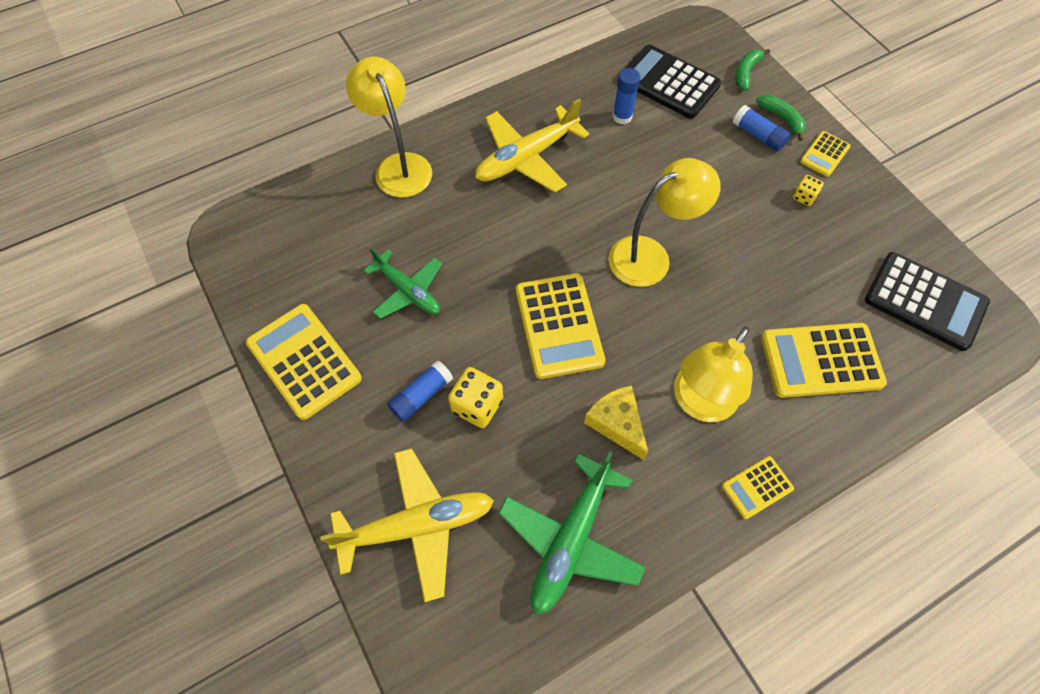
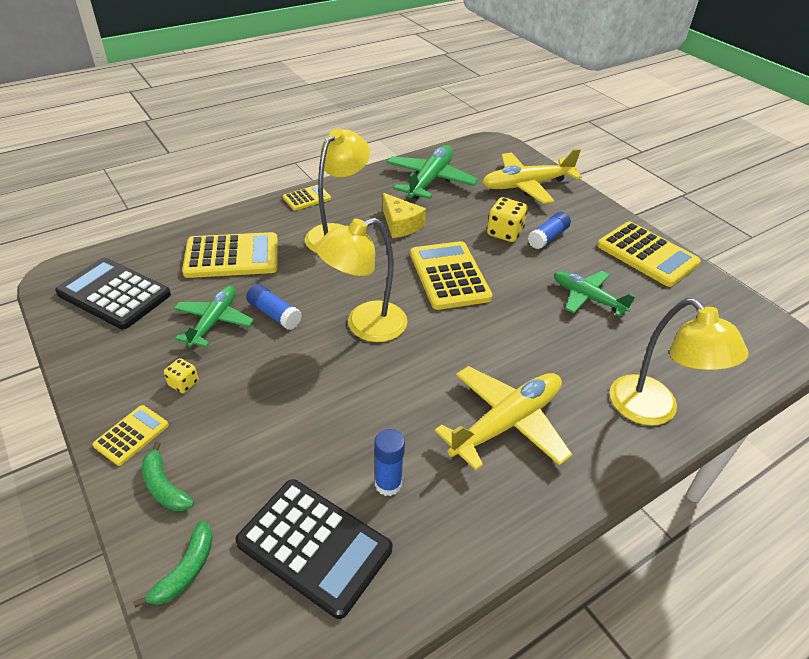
camera: 175 degrees right, 20 degrees down
blue glue stick [733,105,791,152] -> blue glue stick moved to [246,284,302,330]
none -> green plane [174,286,254,347]

